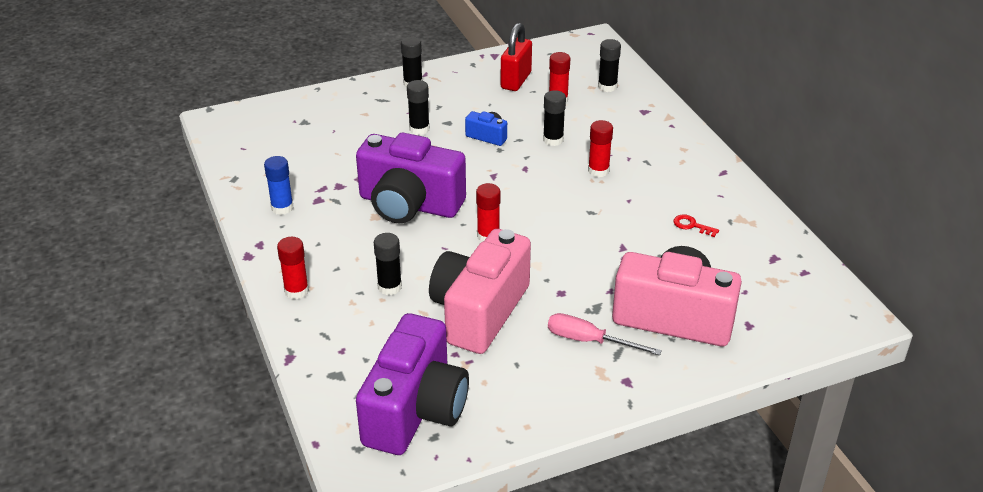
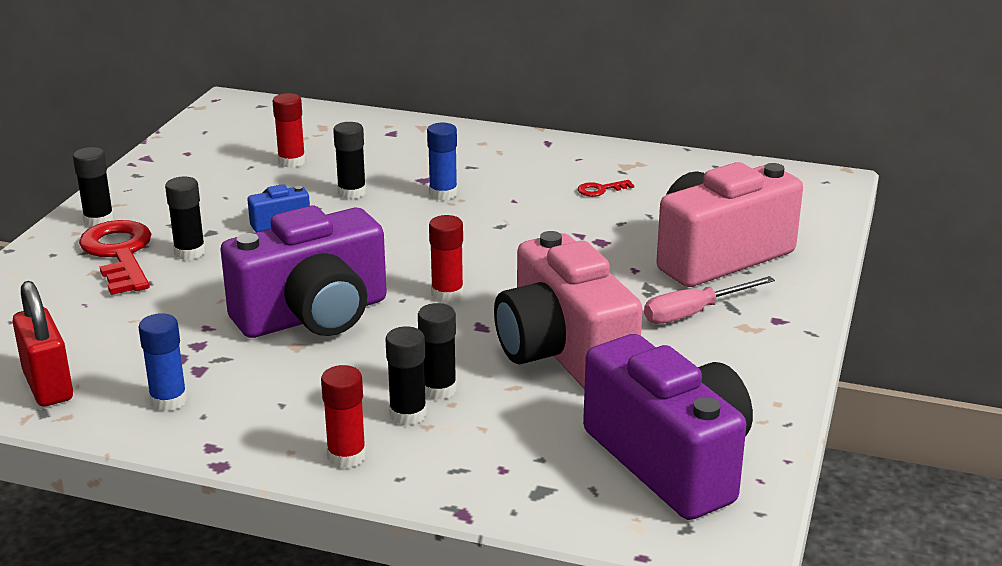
camera: 50 degrees left, 10 degrees down
red padlock [501,23,532,91] -> red padlock moved to [12,281,73,407]
red glue stick [588,120,613,177] -> blue glue stick [427,123,458,200]
black glue stick [598,39,621,92] -> black glue stick moved to [386,326,427,426]
none -> red key [79,220,151,295]

